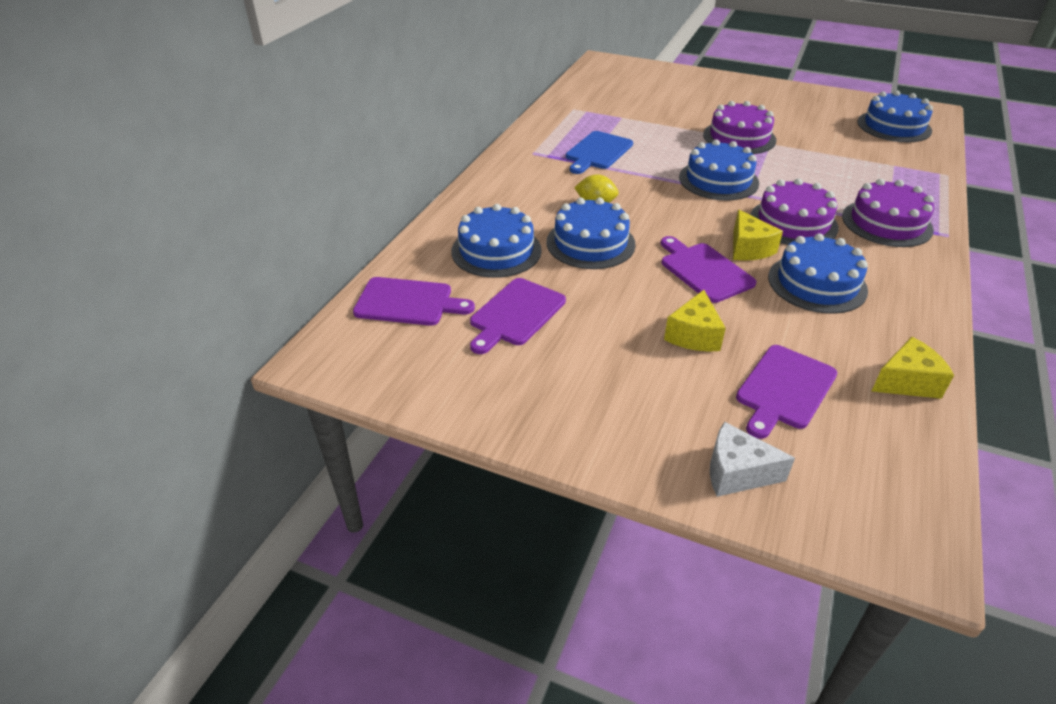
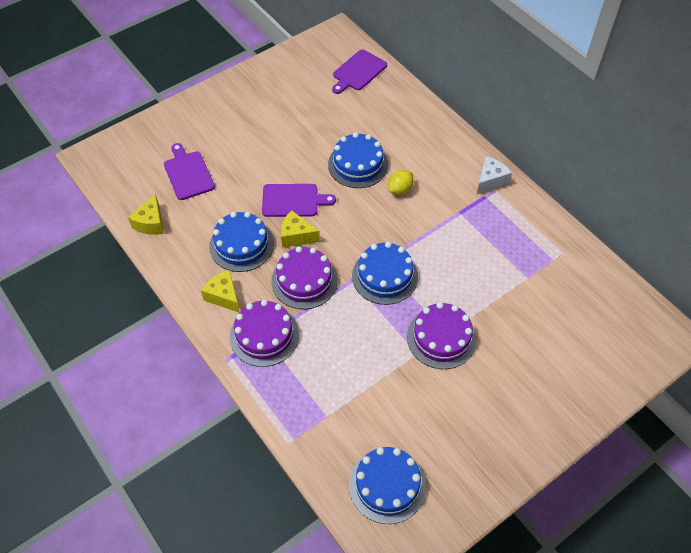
camera: 120 degrees right, 15 degrees up
blue cake [451,204,542,278] -> none
purple cutting board [470,278,566,354] -> none
blue cutting board [566,131,633,174] -> none
yellow cheese [664,290,726,352] -> yellow cheese moved to [201,270,240,312]
white cheese [710,422,795,497] -> white cheese moved to [477,156,512,194]

